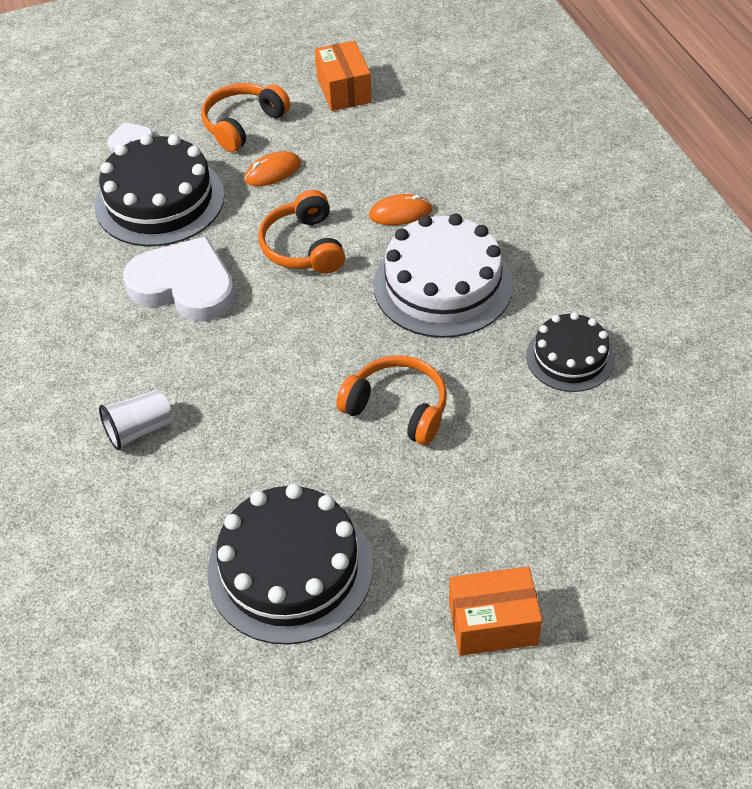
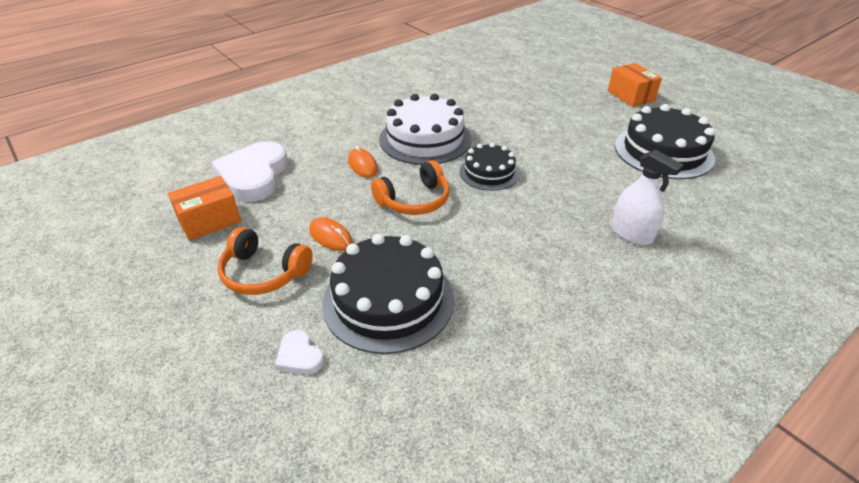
camera: 110 degrees left, 10 degrees down
white cup [99,389,173,450] -> white spray bottle [611,150,684,245]
white heart [123,236,235,322] -> white heart moved to [212,141,288,202]
orange headphones [336,355,447,445] -> none
black cake [526,312,615,392] -> black cake moved to [459,143,520,191]

